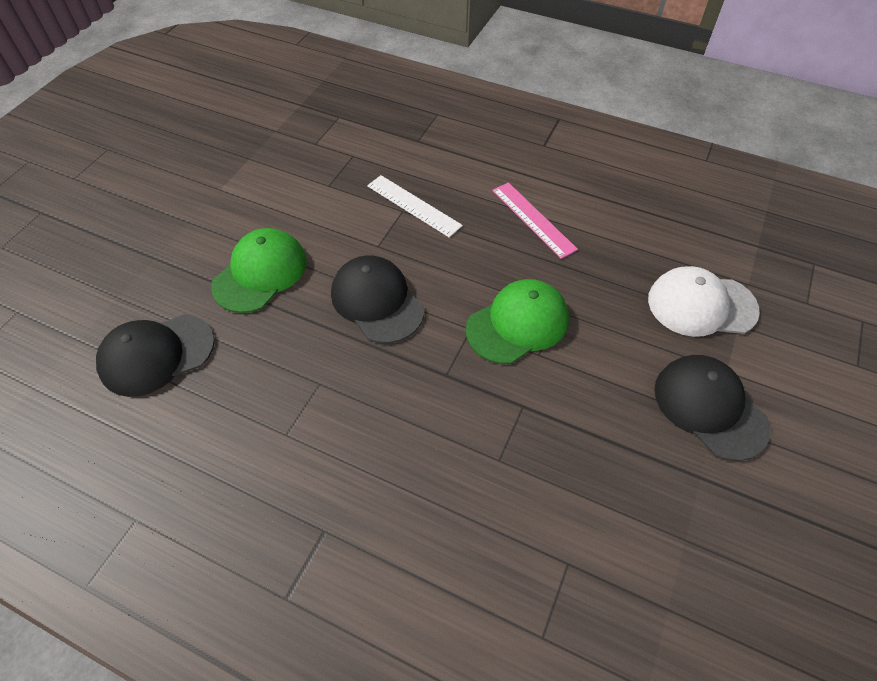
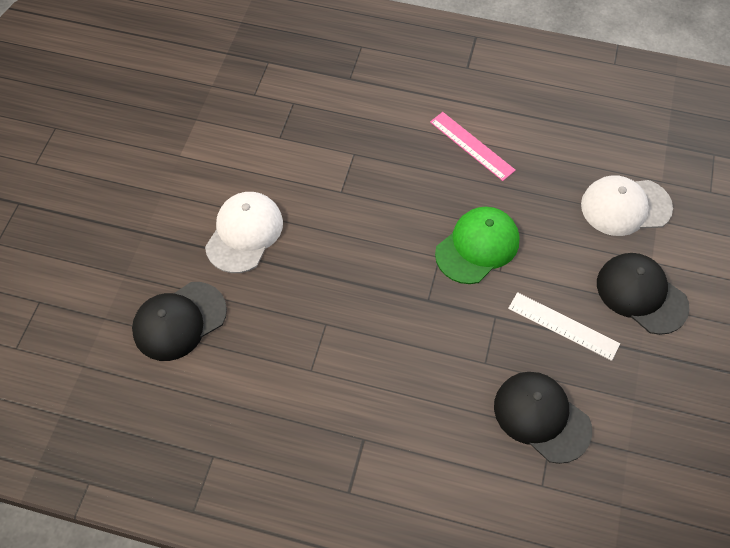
camera: 10 degrees left, 5 degrees up
green cap [211,228,307,313] -> white cap [205,192,283,273]
black cap [331,255,424,343] -> black cap moved to [494,372,592,464]
white ruler [367,175,463,238] -> white ruler moved to [508,292,620,361]

